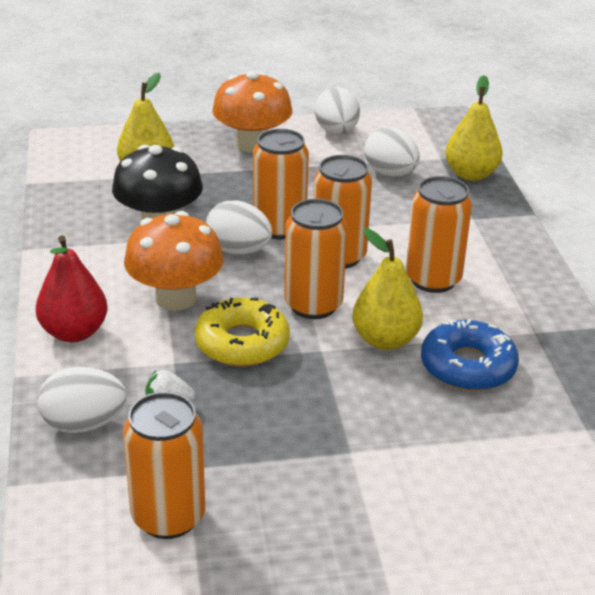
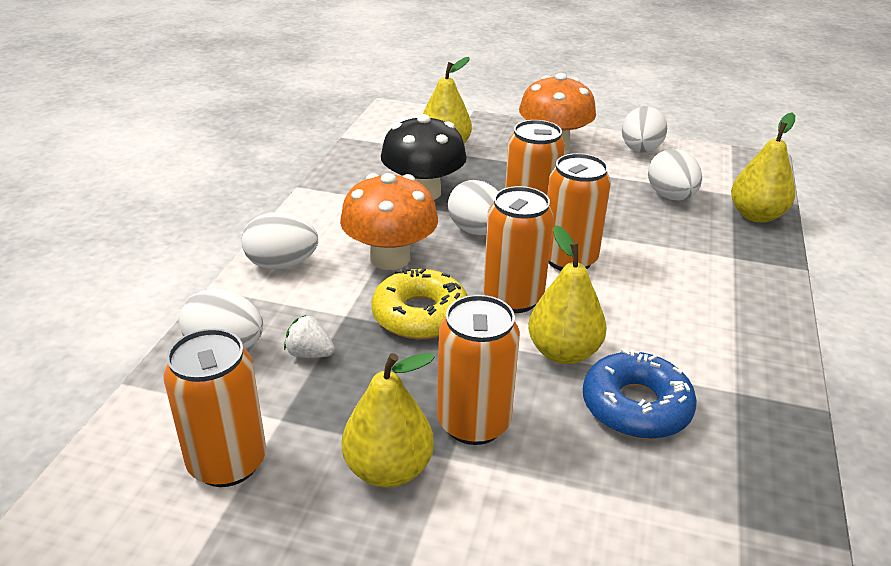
camera: 25 degrees right, 0 degrees up
red pear [36,235,108,342] -> white egg [241,212,318,269]
orange can [406,176,472,293] -> orange can moved to [437,295,520,445]
none -> yellow pear [342,353,435,488]

